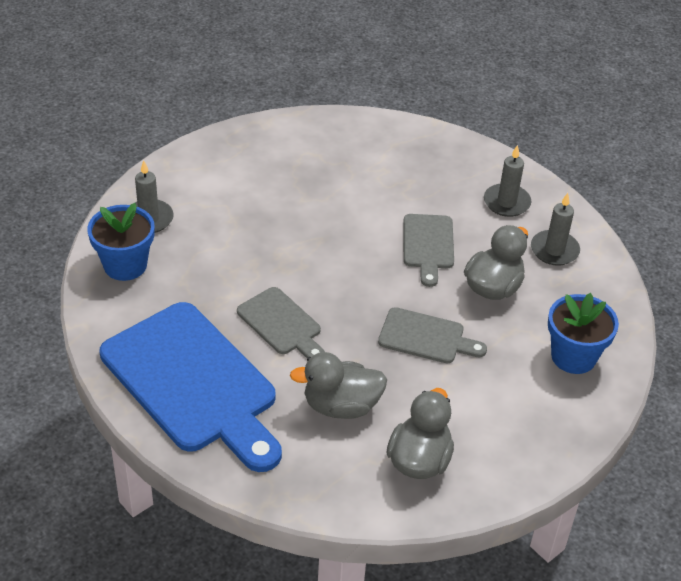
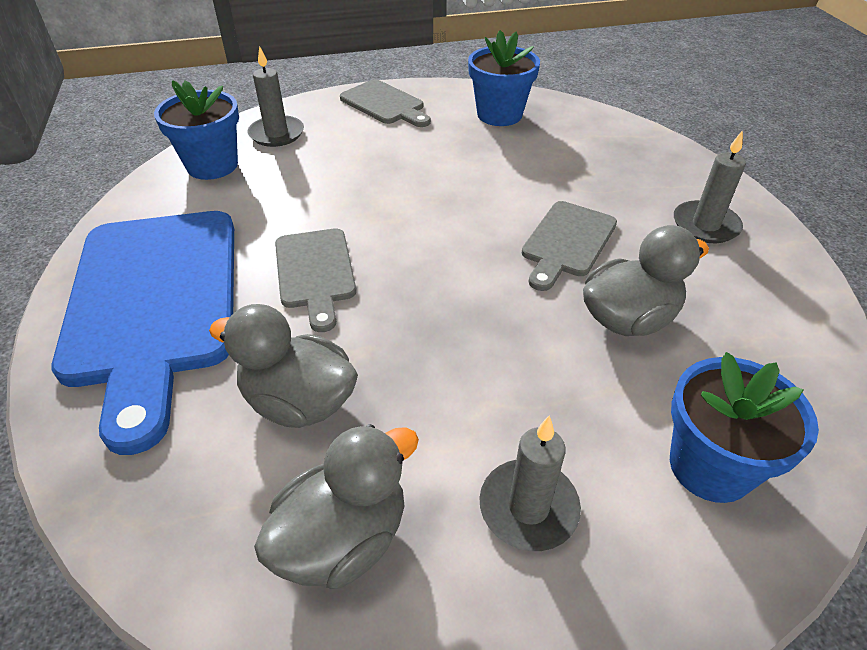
camera: 30 degrees right, 0 degrees up
grey cutting board [378,307,487,363] -> grey cutting board moved to [340,79,431,127]
grey candle [531,193,580,265] -> grey candle moved to [479,415,581,551]
none -> blue flower pot [468,30,540,126]

